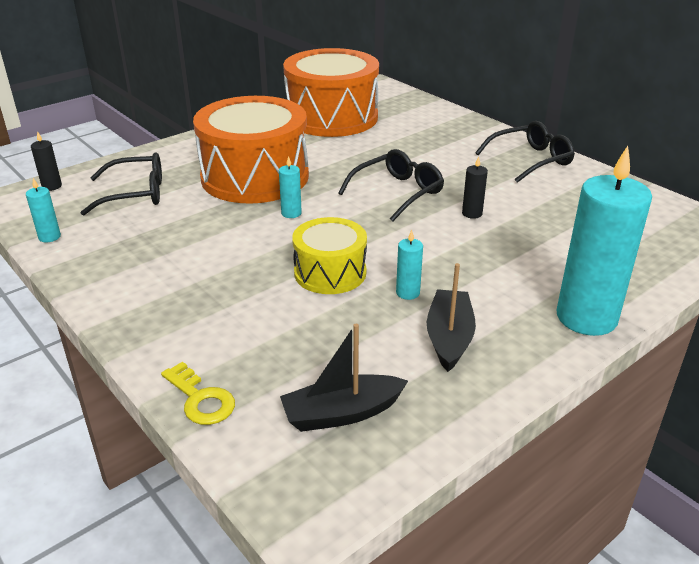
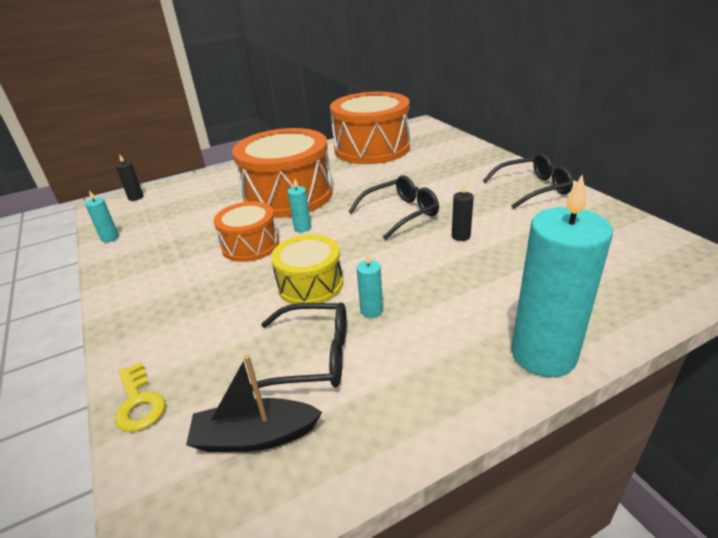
camera: 15 degrees right, 0 degrees up
black glasses [80,153,162,215] -> black glasses moved to [251,302,347,391]
black boat [427,263,476,372] -> none
none -> orange drum [213,201,279,262]

